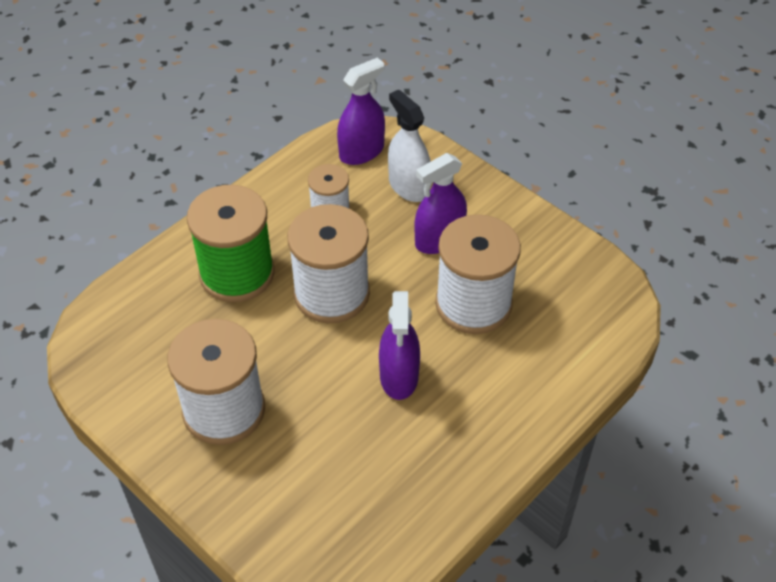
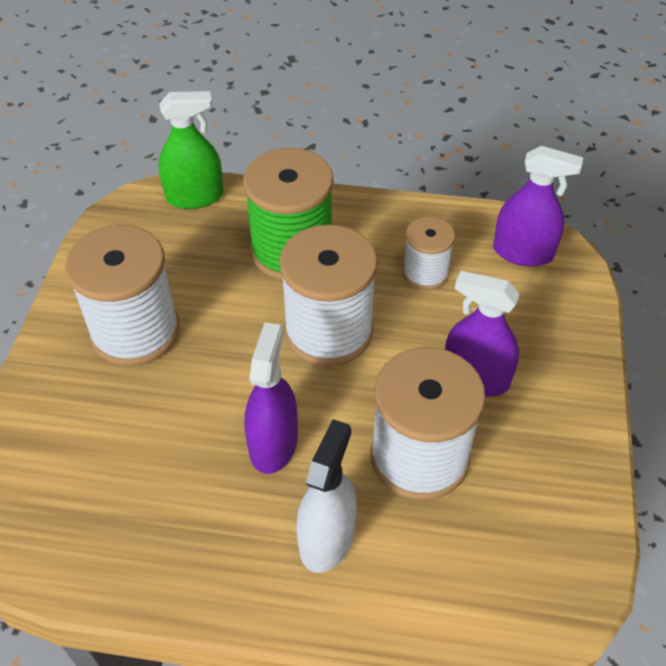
camera: 55 degrees right, 0 degrees up
purple spray bottle [379,291,420,400] -> purple spray bottle turned 135 degrees clockwise [244,322,298,474]
white spray bottle [388,89,431,202] -> white spray bottle moved to [297,419,357,573]
none -> green spray bottle [158,91,223,209]

